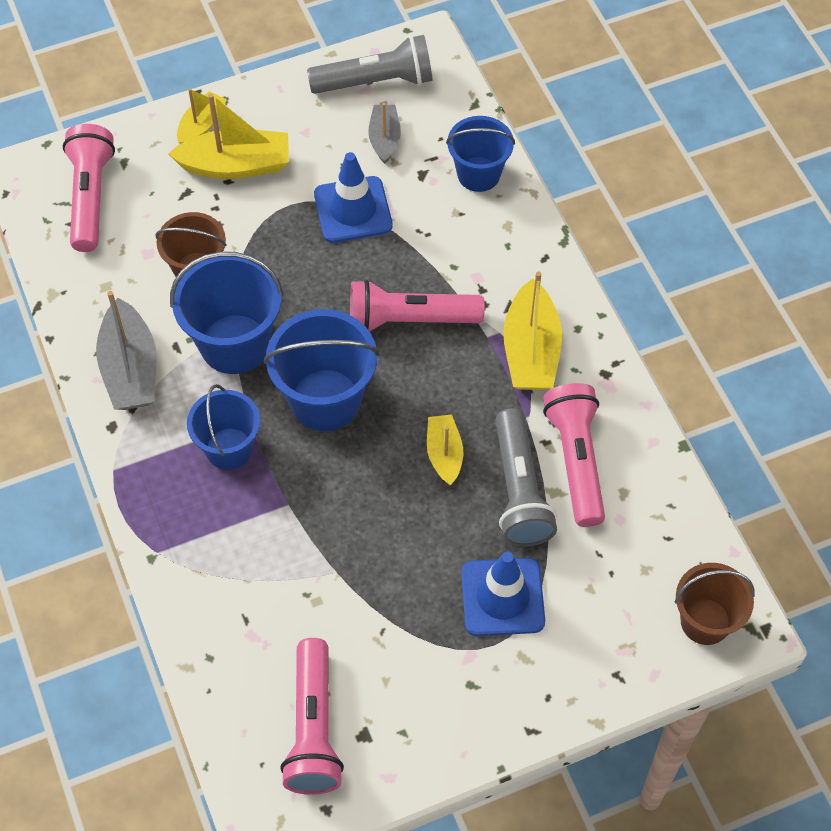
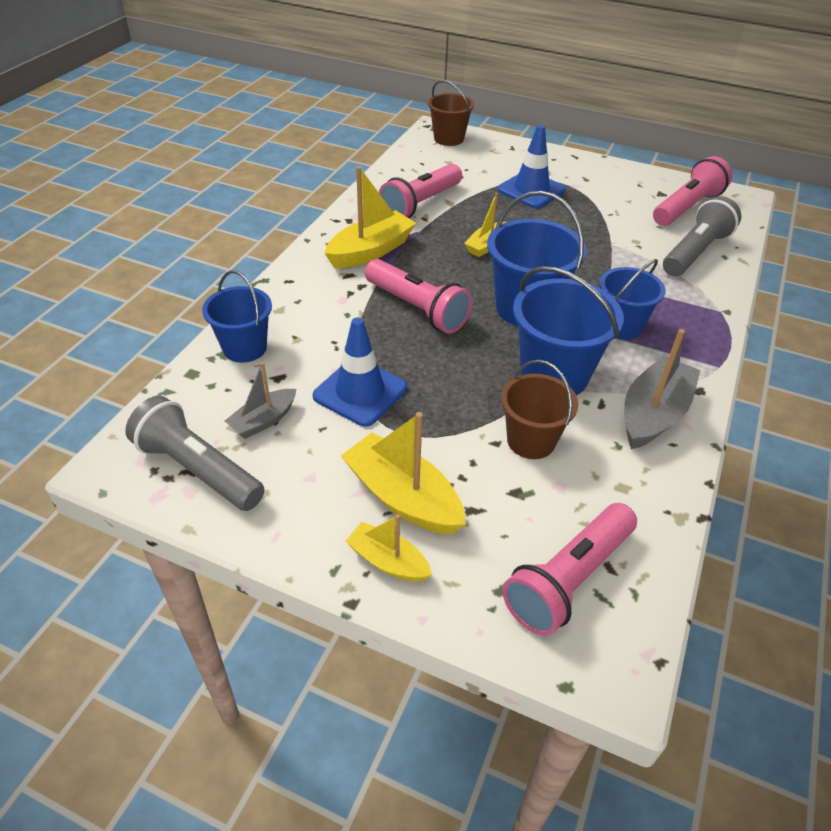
camera: 135 degrees left, 15 degrees down
yellow boat [177,88,227,144] -> yellow boat turned 45 degrees clockwise [345,514,432,582]
grey flashlight [495,408,557,547] -> grey flashlight moved to [663,196,741,276]

